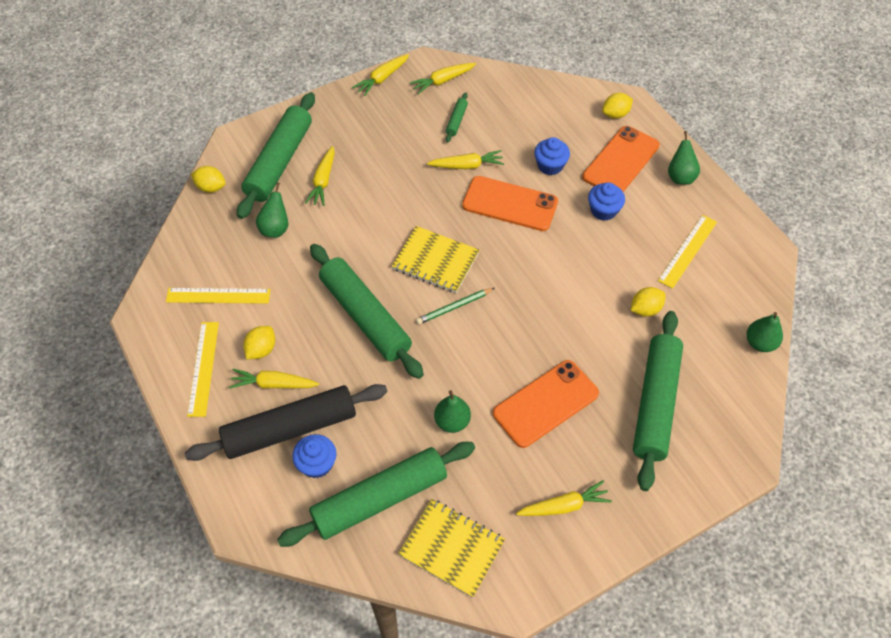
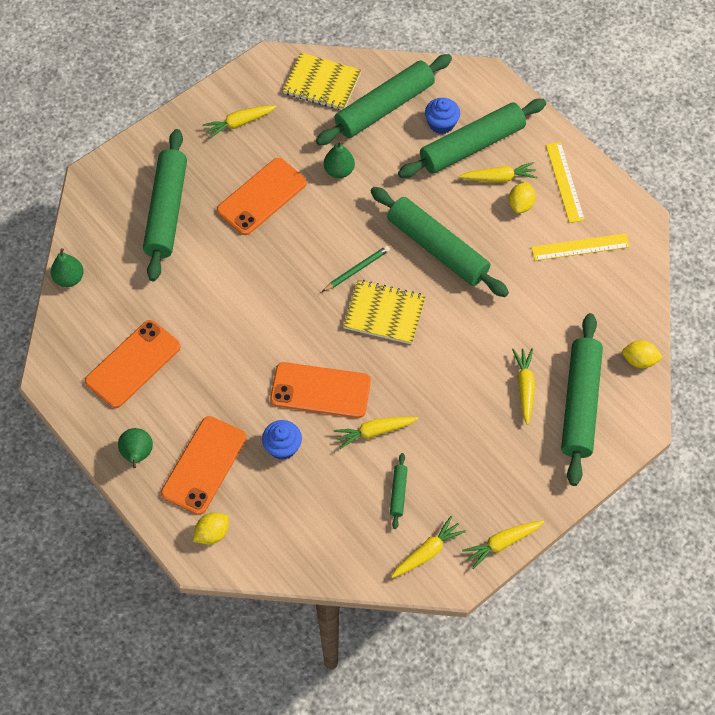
camera: 170 degrees right, 5 degrees up
black rolling pin [185,384,388,461] -> green rolling pin [398,99,546,178]
green pear [256,182,288,238] -> none
yellow carrot [352,54,409,96] -> yellow carrot turned 150 degrees counterclockwise [462,520,544,569]
blue cupcake [588,183,625,221] -> none
yellow lemon [631,287,666,317] -> none
yellow ruler [658,215,717,289] -> orange phone [85,320,181,408]

